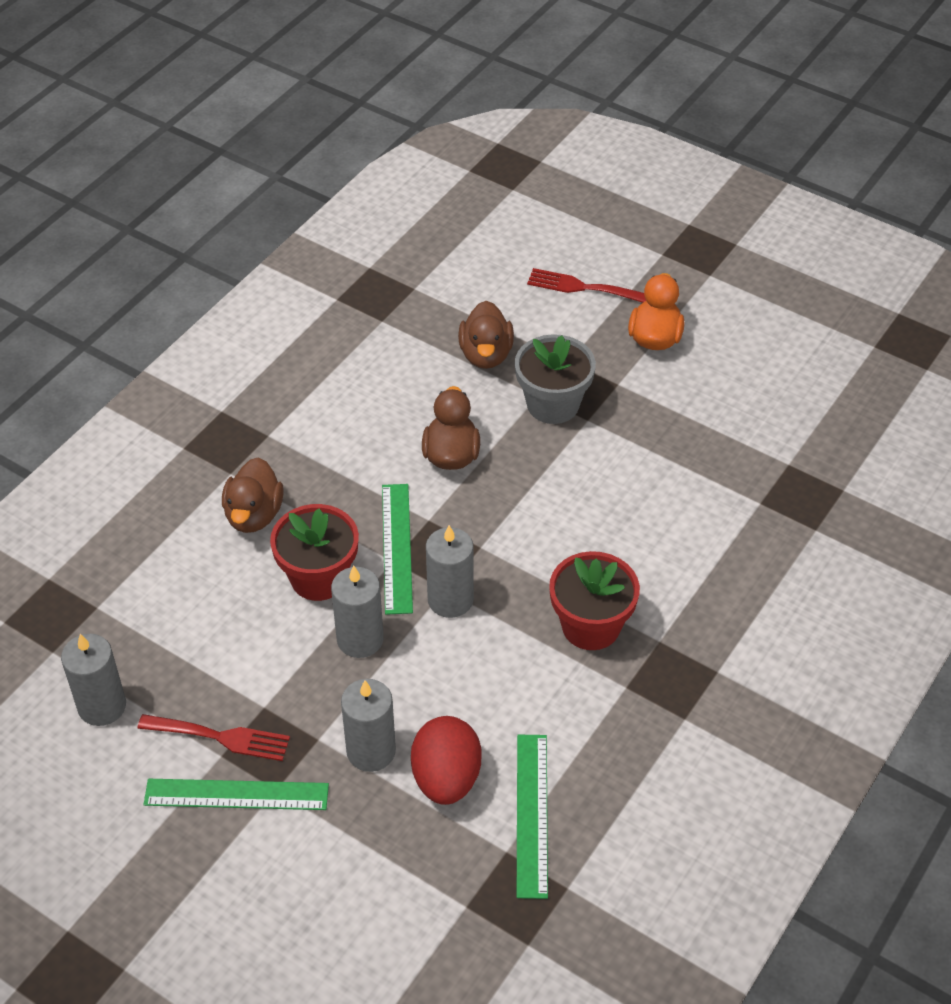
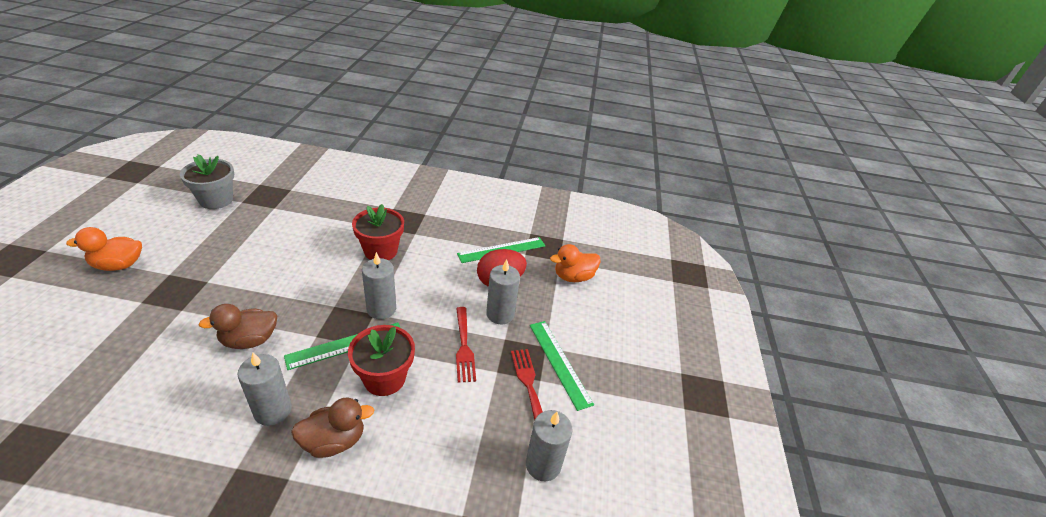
camera: 120 degrees left, 10 degrees down
grey candle [331,565,384,658] -> grey candle moved to [237,352,292,426]
brown duck [458,301,514,369] -> none
grey flower pot [515,334,596,424] -> grey flower pot moved to [180,154,234,209]
red fork [527,268,646,303] -> red fork moved to [456,307,476,383]
none -> orange duck [550,244,601,282]

